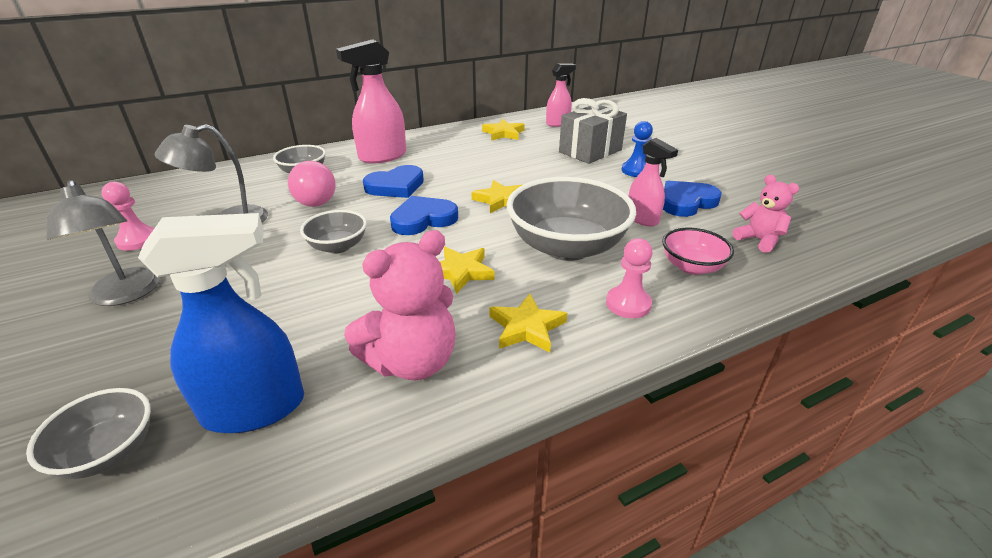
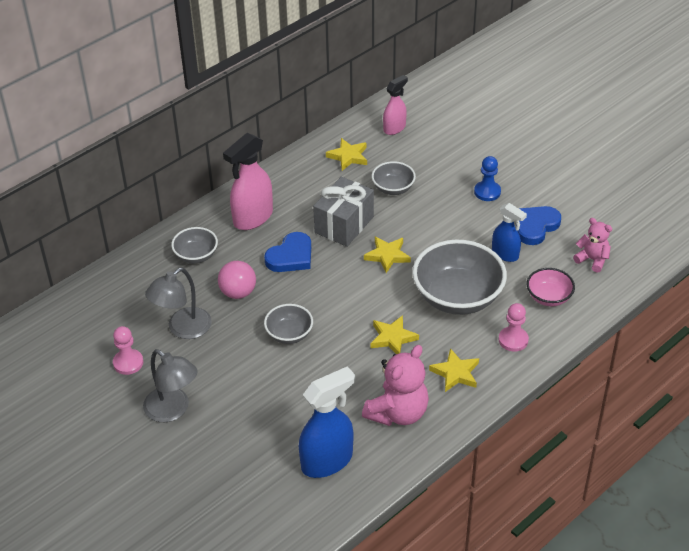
camera: 15 degrees left, 10 degrees up
grey bowl [26,388,151,479] -> grey bowl moved to [372,161,416,195]
blue heart [390,196,458,235] -> none
grey gift [559,98,627,164] -> grey gift moved to [313,177,374,247]
pink spray bottle [629,138,678,226] -> blue spray bottle [492,203,527,262]

